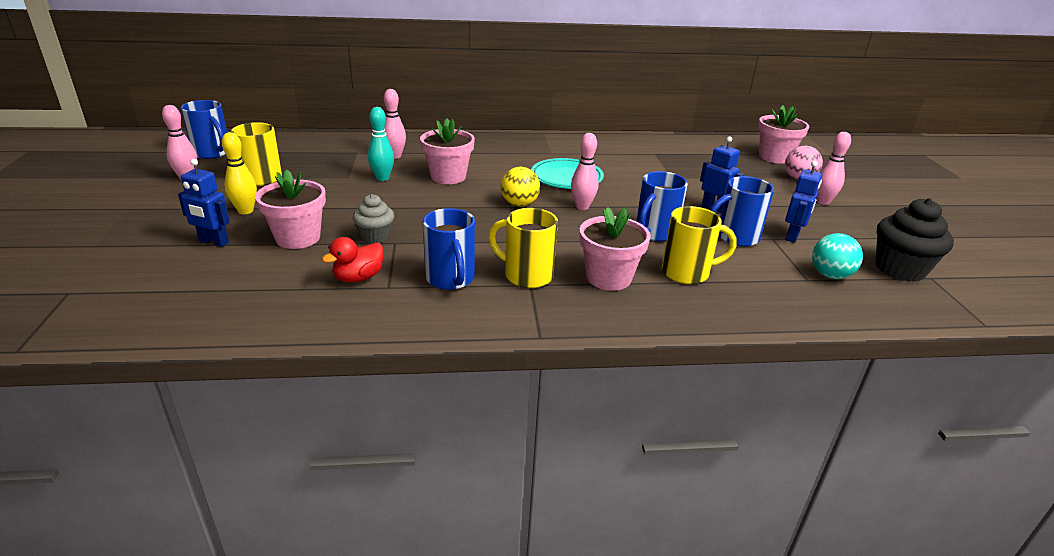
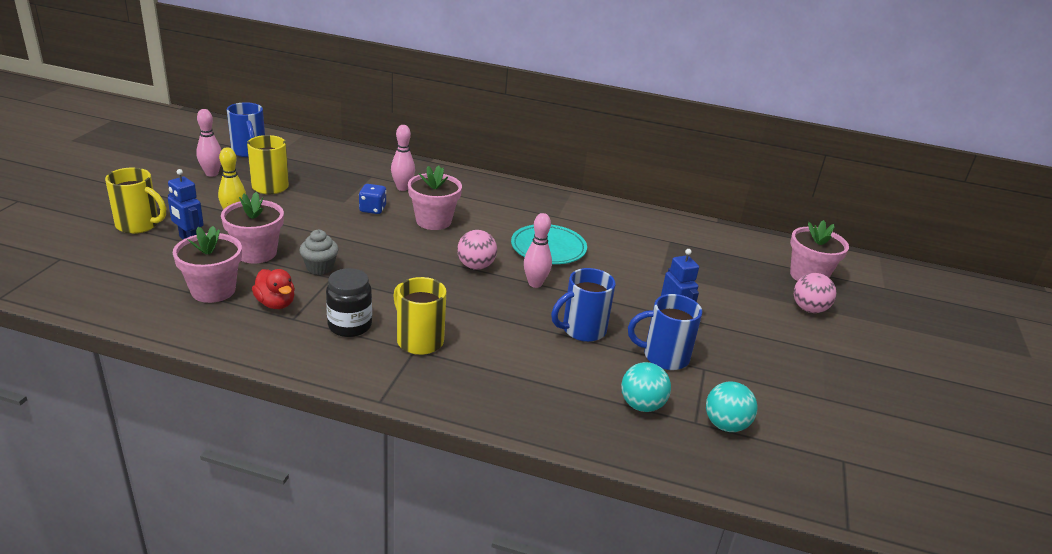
camera: 20 degrees right, 0 degrees up
red duck [322,237,384,283] -> red duck turned 105 degrees counterclockwise [252,269,295,309]
turquoise bowling pin [368,107,394,181] -> blue dice [359,184,386,214]
blue mug [423,208,475,290] -> black jar [326,268,372,337]
yellow ball [501,167,540,207] -> pink ball [457,230,497,270]
pink flower pot [580,207,651,291] -> pink flower pot moved to [173,226,242,303]
yellow mug [662,206,737,284] -> yellow mug moved to [105,168,166,234]
blue robot [785,161,822,243] -> none
pink bowling pin [816,132,851,205] -> none
black cupcake [875,198,954,282] -> none
none -> turquoise ball [621,362,671,412]

